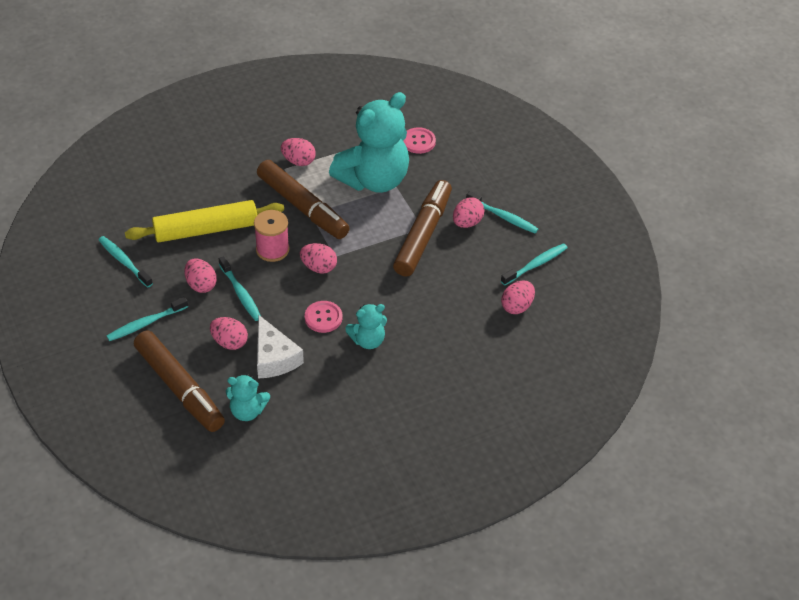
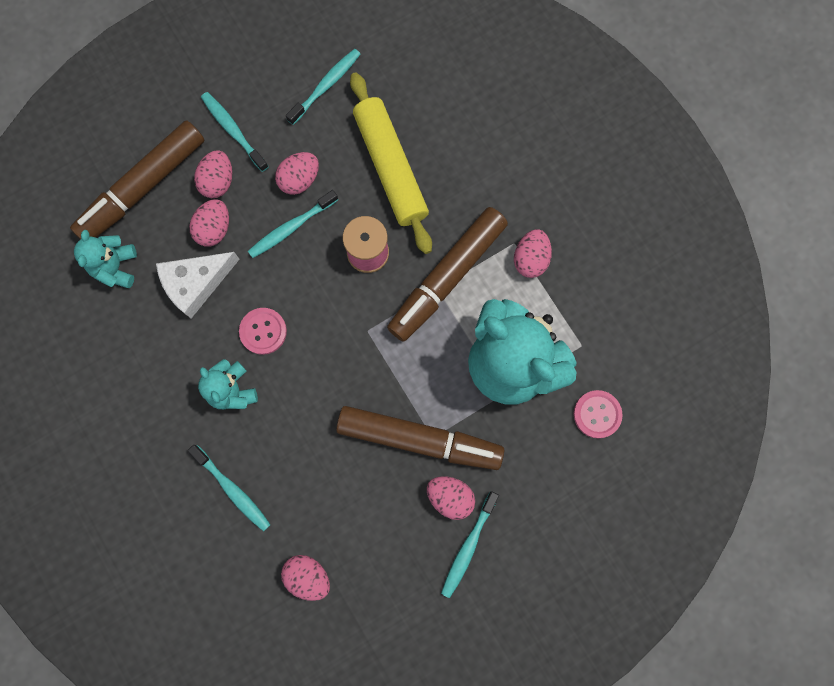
camera: 85 degrees right, 30 degrees up
pink egg [300,243,337,274] -> pink egg moved to [194,150,232,198]
turquoise toothbrush [501,243,567,285] -> turquoise toothbrush moved to [188,445,271,532]

